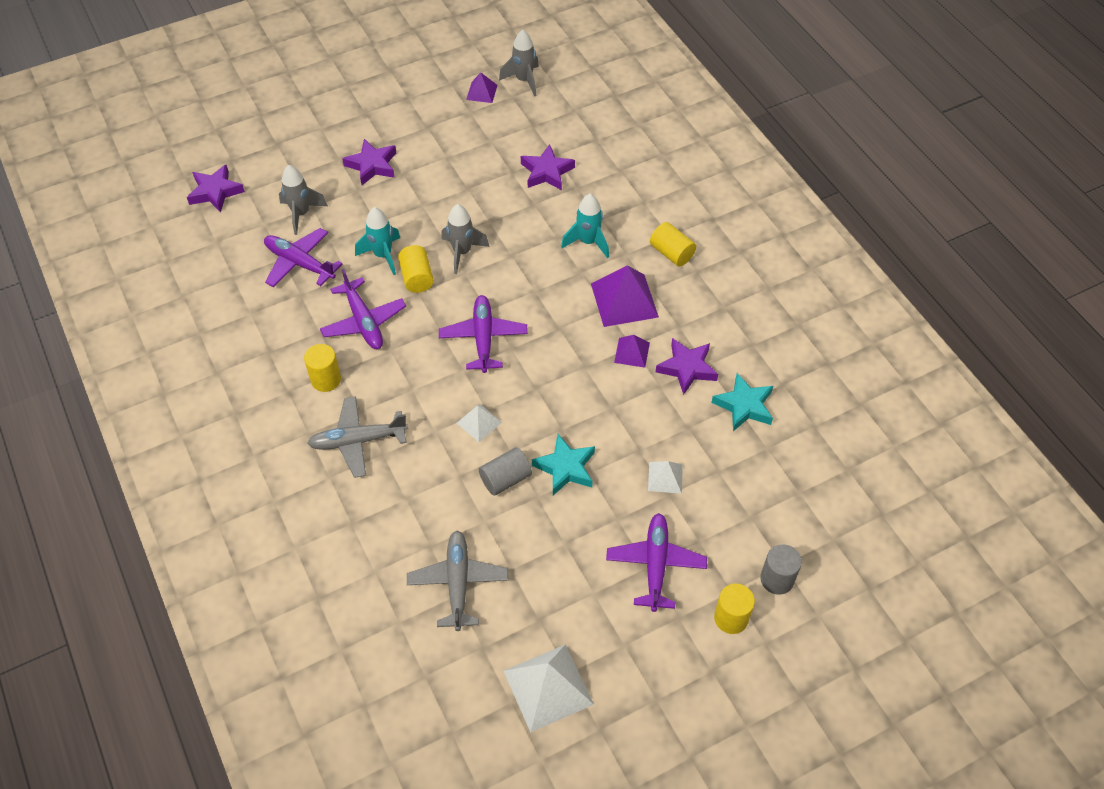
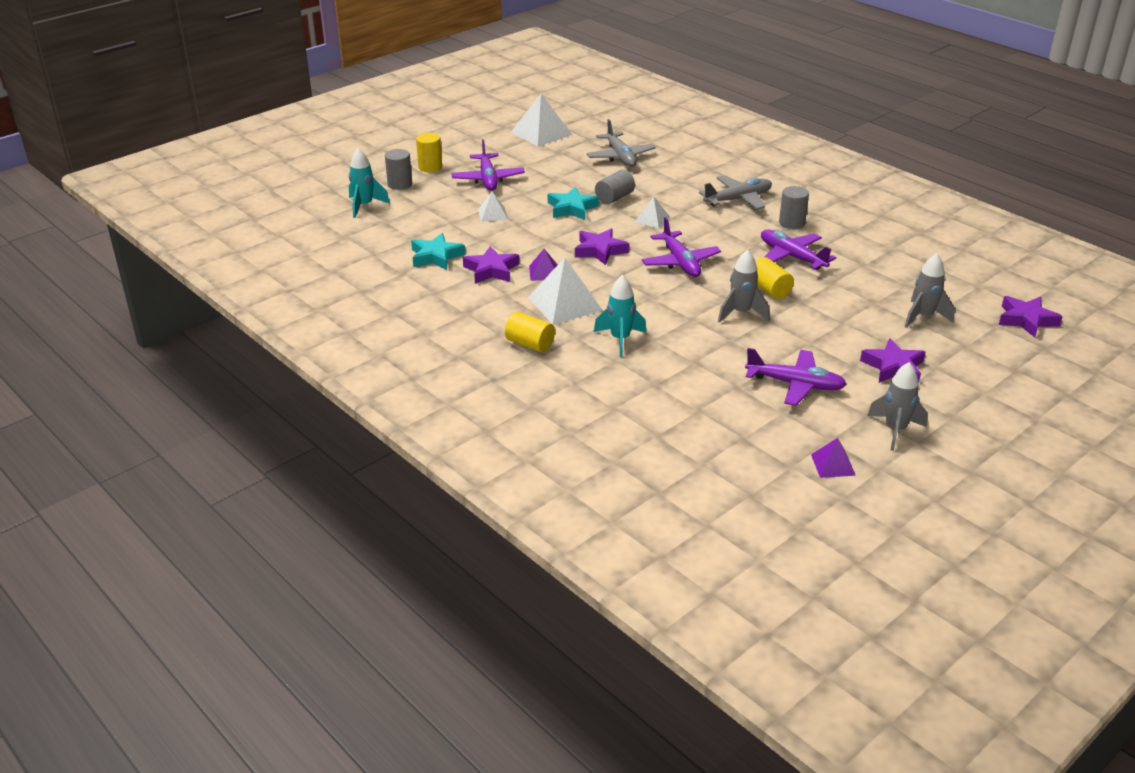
camera: 165 degrees right, 20 degrees down
purple plane [264,228,342,288] -> purple plane moved to [745,348,847,406]
yellow cylinder [304,344,341,392] -> grey cylinder [779,186,809,229]
turquoise rocket [355,207,400,275] -> turquoise rocket moved to [349,148,390,218]
grey rocket [499,30,539,97] -> grey rocket moved to [867,362,928,451]
purple star [521,144,575,190] -> purple star moved to [575,228,629,265]
purple pyramid [591,265,659,327] -> white pyramid [528,258,603,324]

